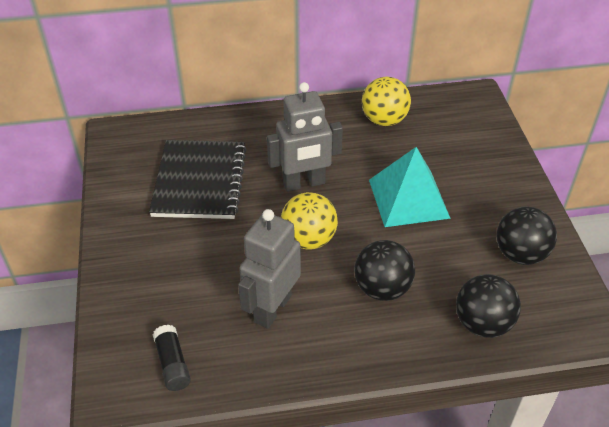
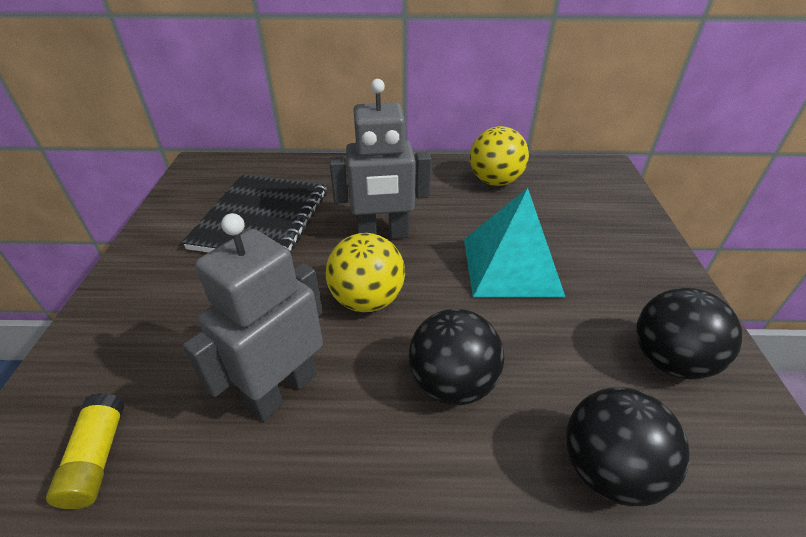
camera: 10 degrees right, 5 degrees down
black glue stick [153,325,191,391] -> yellow glue stick [46,393,124,509]

